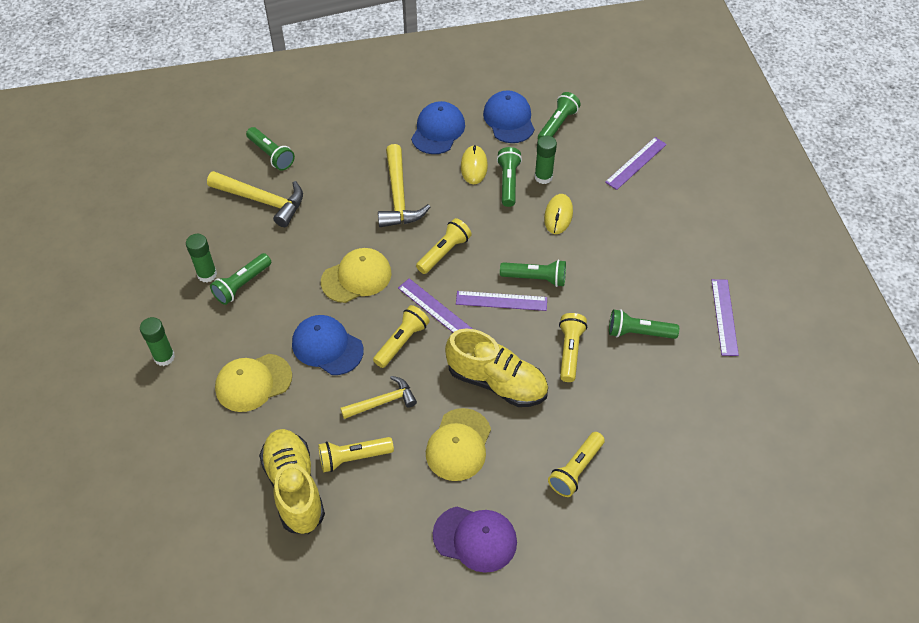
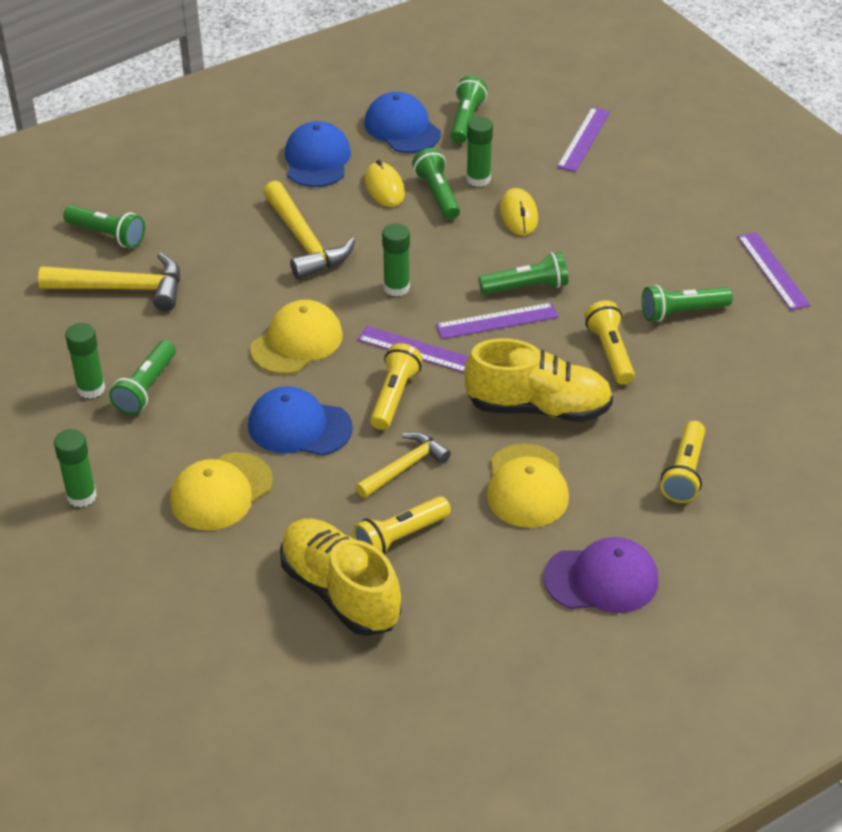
camera: 20 degrees left, 10 degrees down
yellow flashlight [416,218,472,274] -> green glue stick [382,223,410,297]

